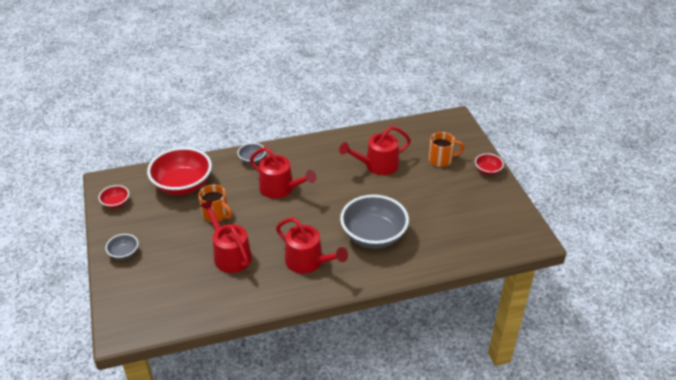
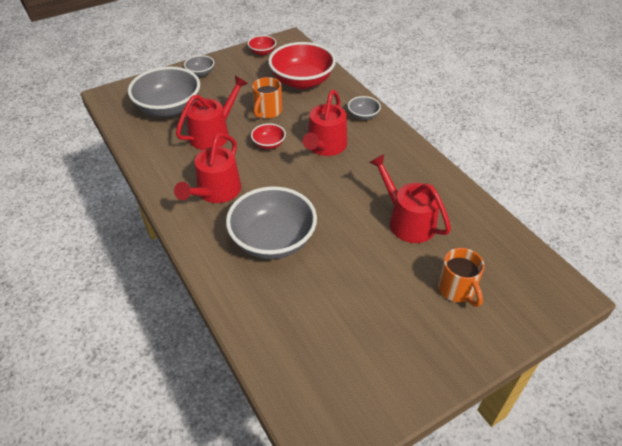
camera: 75 degrees right, 5 degrees up
red bowl [475,153,504,175] -> red bowl moved to [251,123,286,149]
none -> grey bowl [128,66,200,117]

